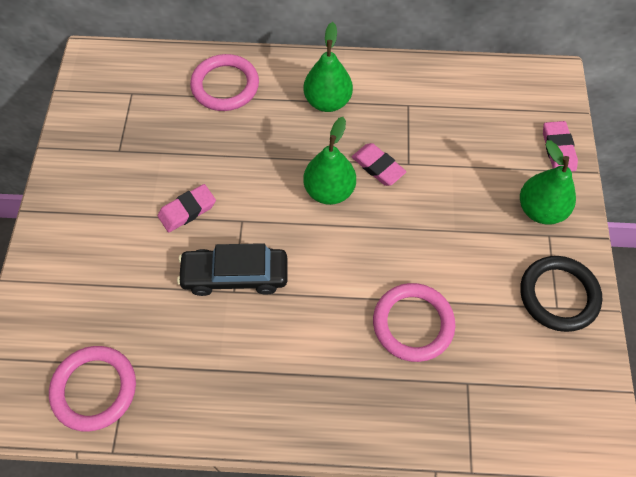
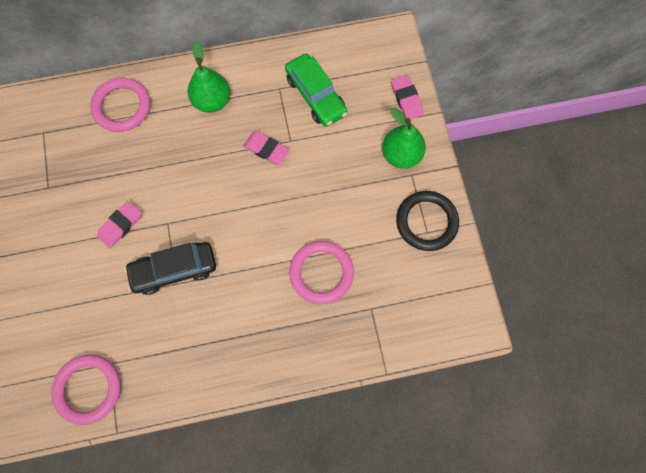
camera: 15 degrees left, 10 degrees up
green pear [303,117,356,205] -> none
none -> green car [285,54,347,127]

